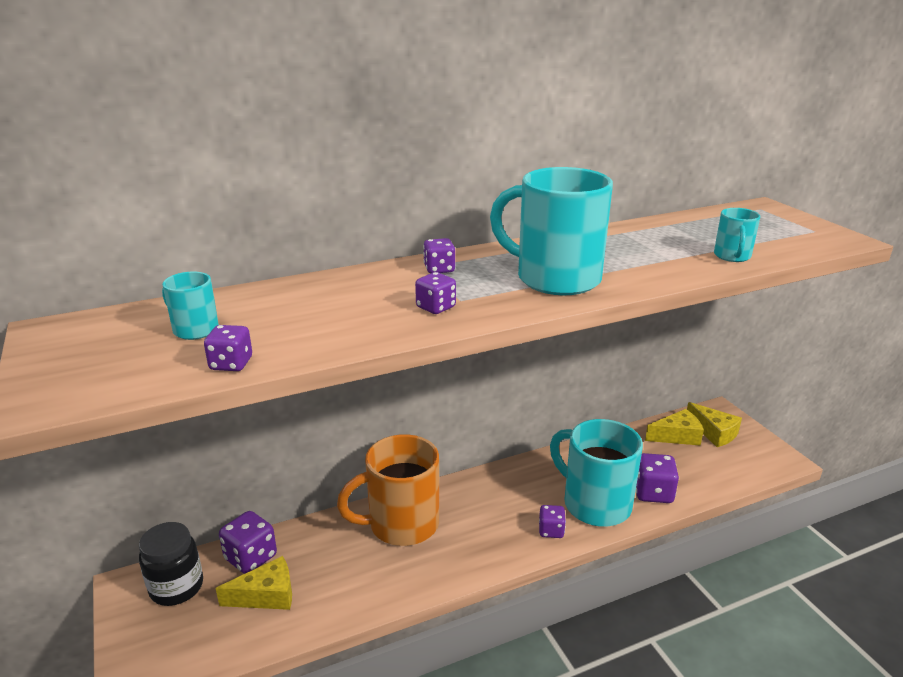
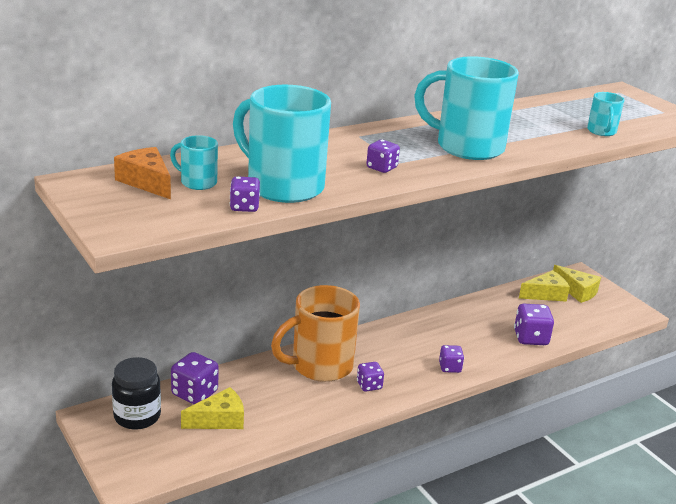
camera: 10 degrees left, 0 degrees up
purple dice [423,238,455,273] -> purple dice moved to [357,362,384,392]
turquoise mug [550,419,643,527] -> turquoise mug moved to [233,85,331,203]
none -> orange cheese [114,147,171,199]

